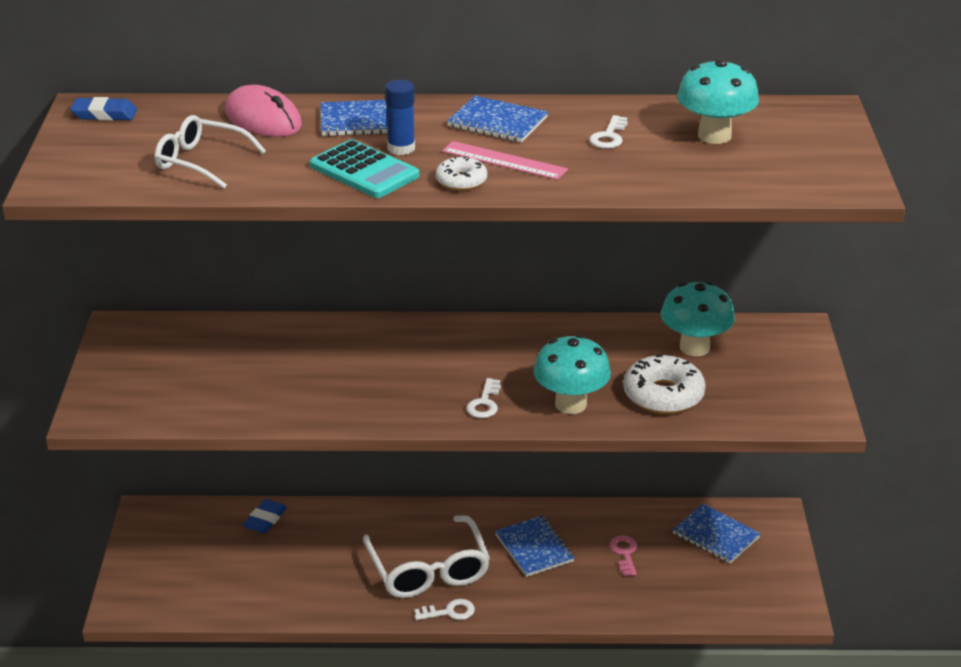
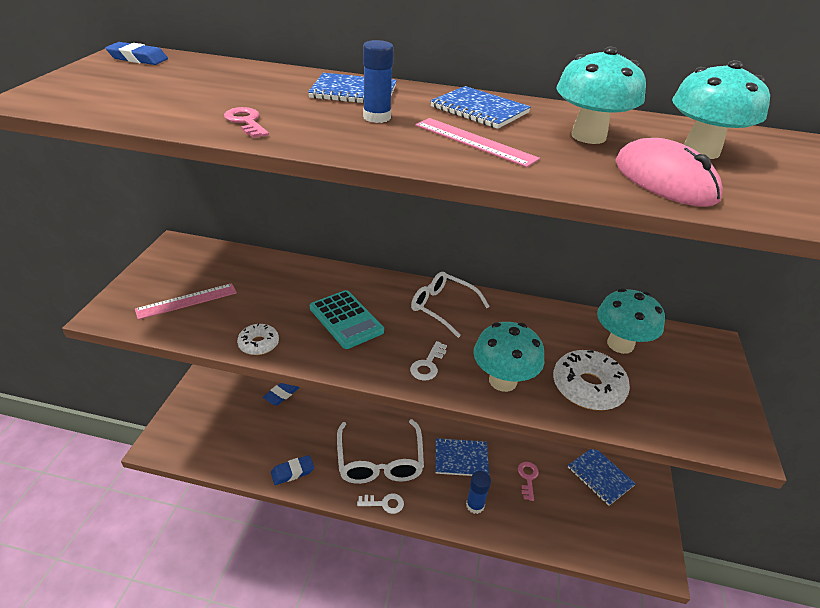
camera: 10 degrees right, 5 degrees up
white glasses [155,115,266,189] -> white glasses moved to [411,272,490,338]
pink mouse [225,85,302,137] -> pink mouse moved to [615,138,723,207]
turquoise calculator [310,139,419,198] -> turquoise calculator moved to [310,290,384,349]
white donut [436,156,487,191] -> white donut moved to [237,323,279,355]
blue notebook [495,516,574,577] -> blue notebook turned 75 degrees counterclockwise [435,438,489,476]
white key [589,115,628,149] -> turquoise mushroom [556,47,646,144]
none -> pink ruler [135,283,237,320]
none -> pink key [224,107,269,138]
none -> blue eraser [271,455,314,485]
none -> blue glue stick [466,471,491,514]

